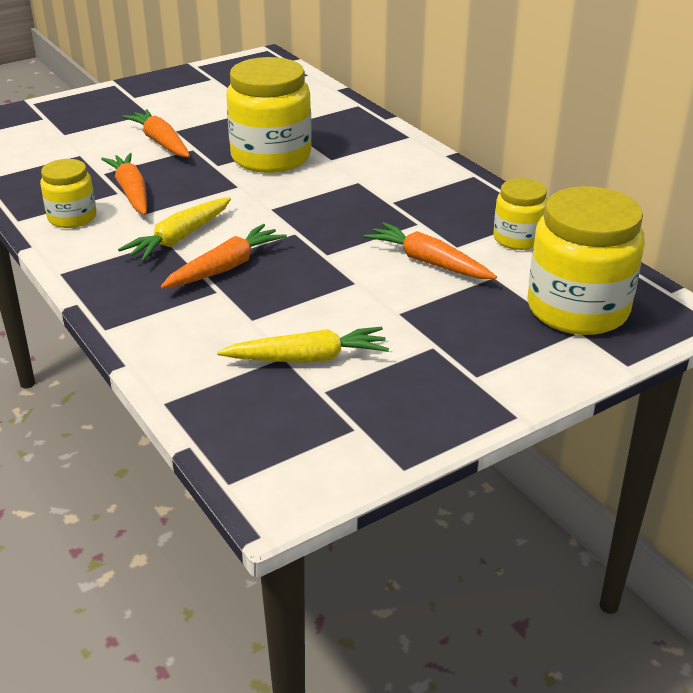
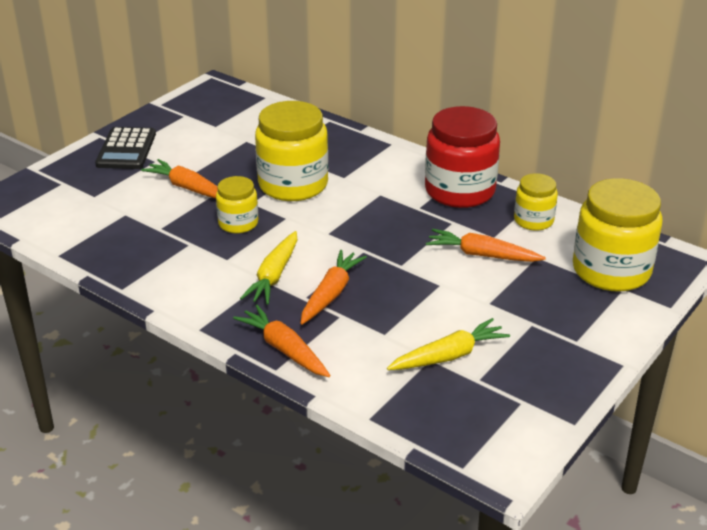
camera: 20 degrees left, 0 degrees up
yellow jar [40,159,97,228] -> yellow jar moved to [216,176,258,233]
orange carrot [101,153,147,215] -> orange carrot moved to [233,305,330,377]
none -> black calculator [95,127,156,169]
none -> red jar [425,106,500,208]

